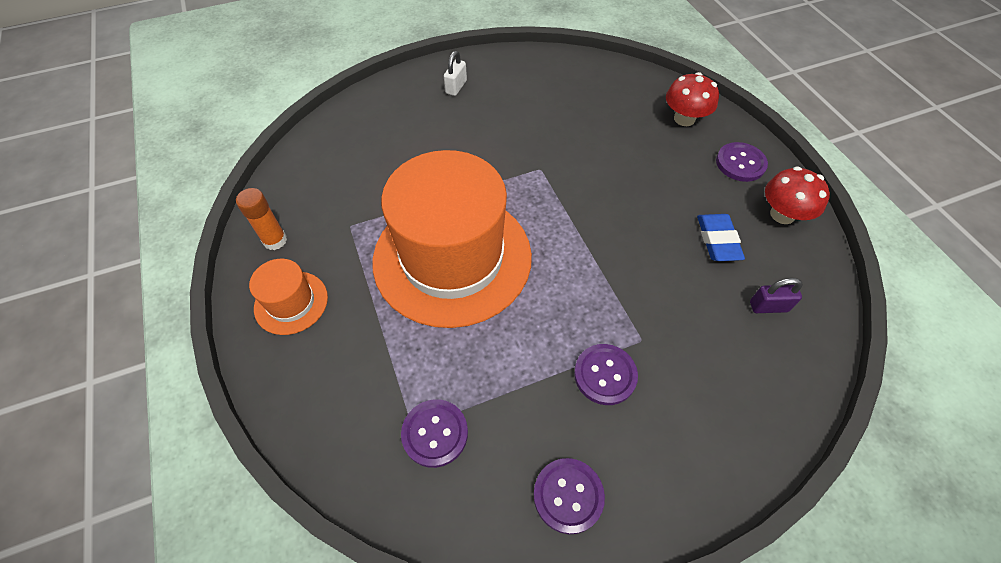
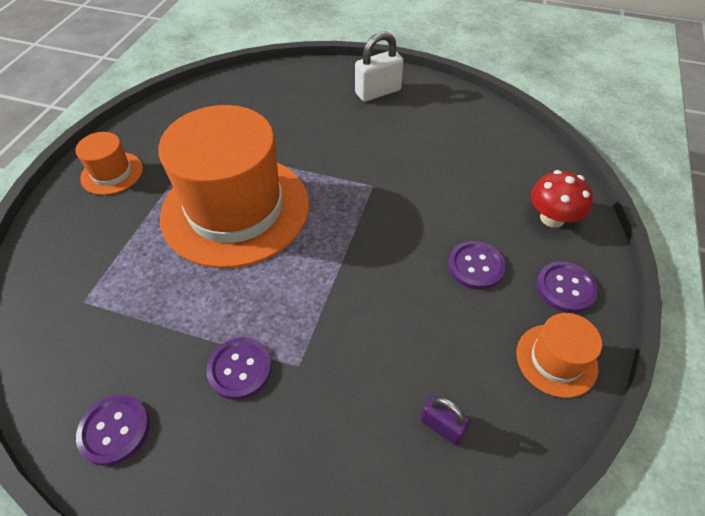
camera: 40 degrees right, 5 degrees down
orange glue stick [236,188,287,250] -> none
purple button [401,399,468,468] -> purple button moved to [448,241,506,290]
white padlock [444,51,467,96] -> white padlock [355,32,404,102], size x1.68
blue eraser [697,214,745,261] -> none
red mushroom [765,166,830,224] -> orange hat [516,313,602,398]

